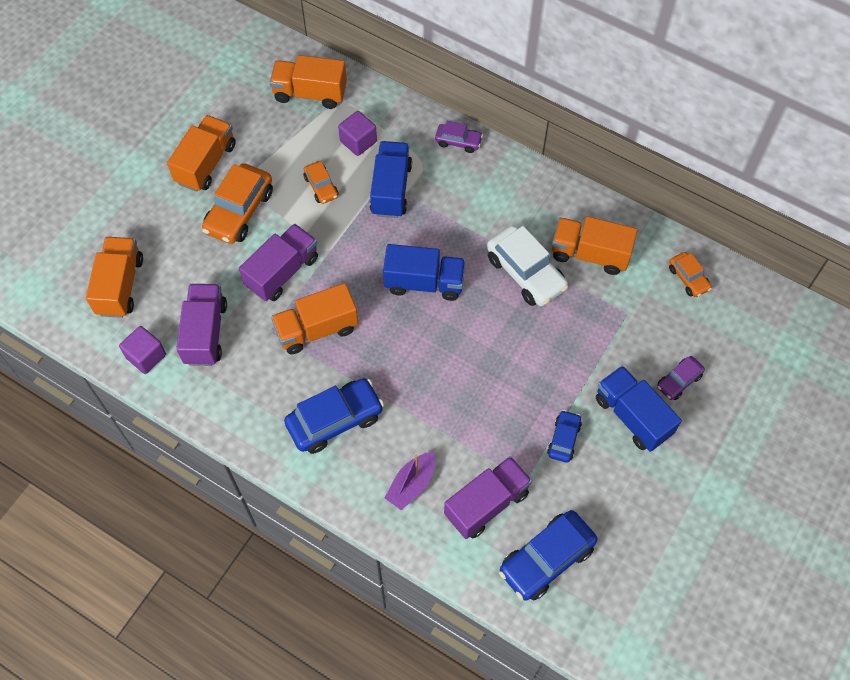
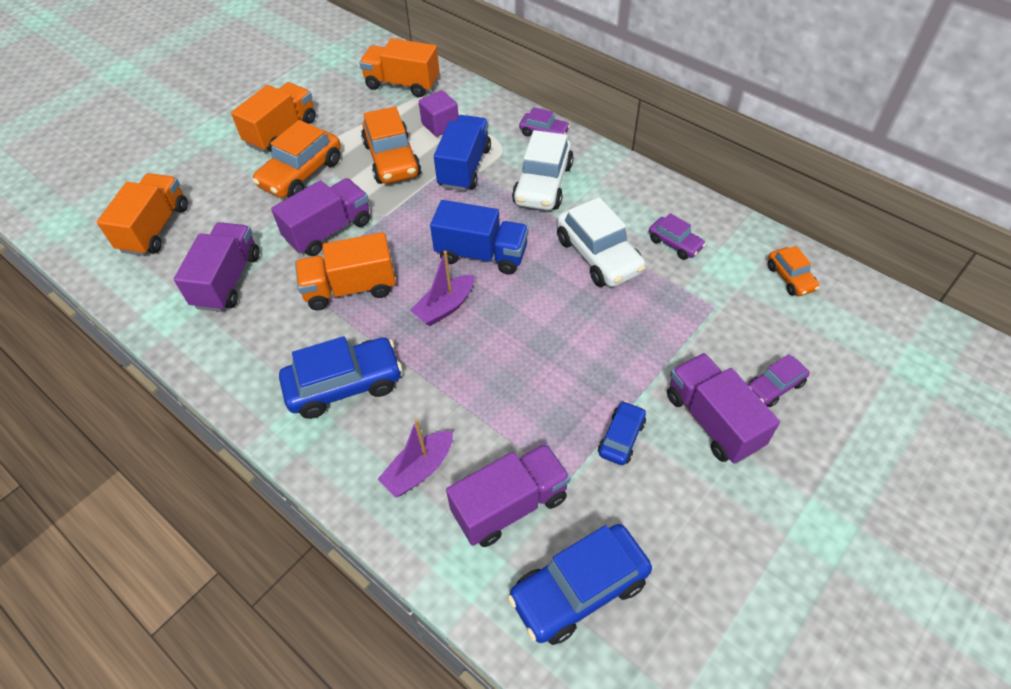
camera: 10 degrees right, 10 degrees down
purple cube [119,326,166,374] -> none
orange car [304,161,338,204] -> orange car [361,106,421,184], size x1.84
orange truck [552,216,638,275] -> purple car [649,213,706,260]
blue truck [596,366,682,452] -> purple truck [667,353,780,463]
none -> purple boat [410,251,474,326]
none -> white car [512,130,573,210]

